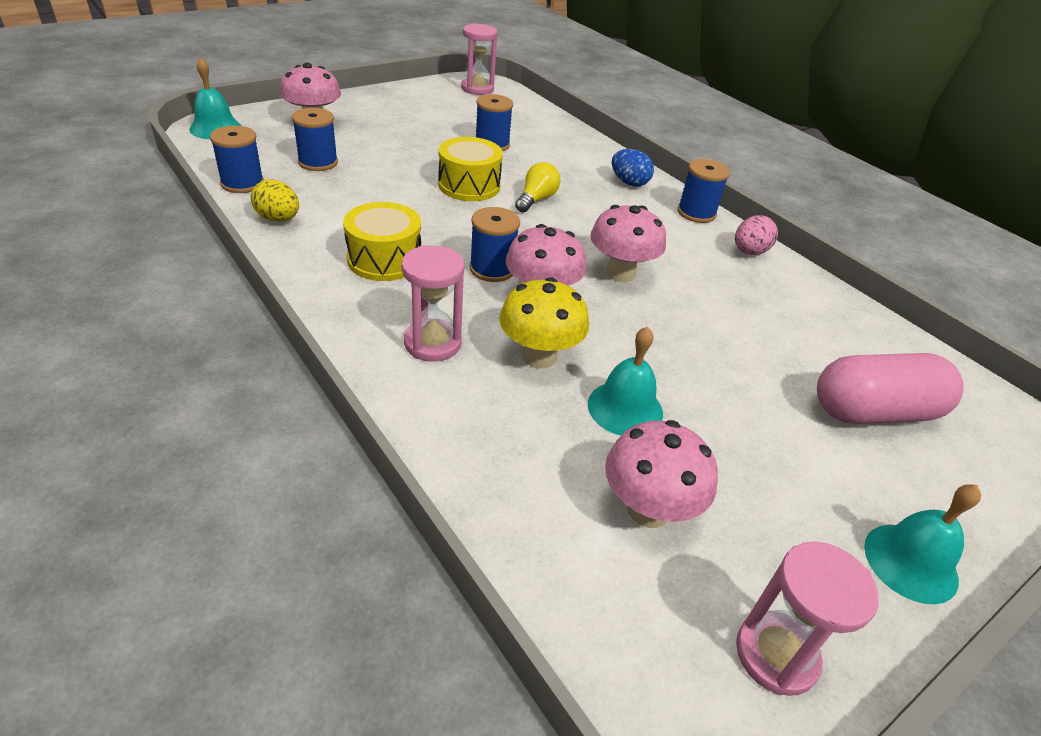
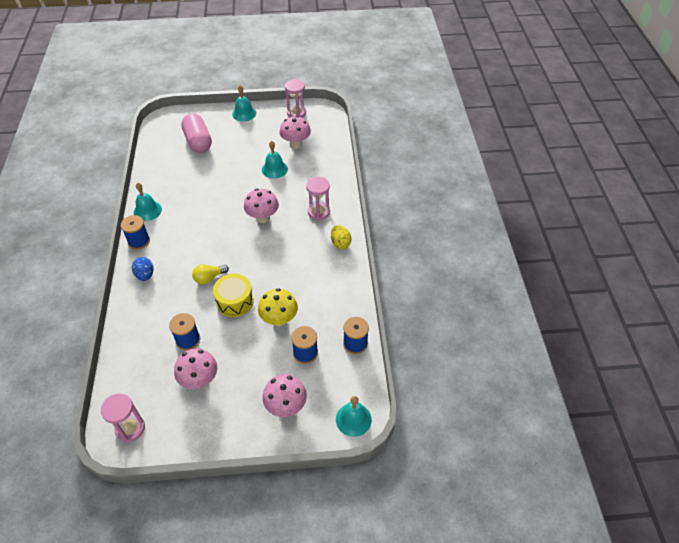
camera: 145 degrees left, 10 degrees up
yellow egg [251,179,299,222] -> yellow egg moved to [331,225,352,249]
yellow drum [343,202,421,281] -> none
blue spool [469,207,520,282] -> none
yellow mushroom [499,277,589,369] -> yellow mushroom moved to [258,288,298,326]
pink mushroom [590,205,666,282] -> pink mushroom moved to [174,348,217,389]
pink egg [735,215,778,255] -> turquoise bell [134,183,162,221]
pink capsule [817,353,964,424] -> pink capsule turned 45 degrees clockwise [181,113,212,153]

